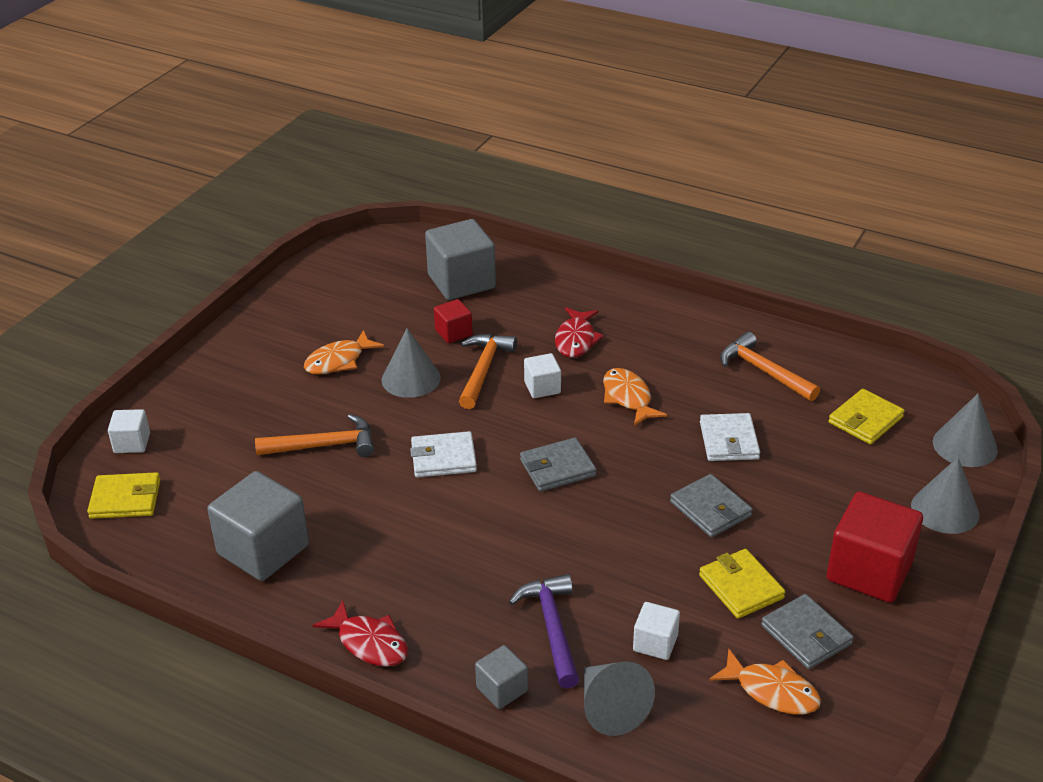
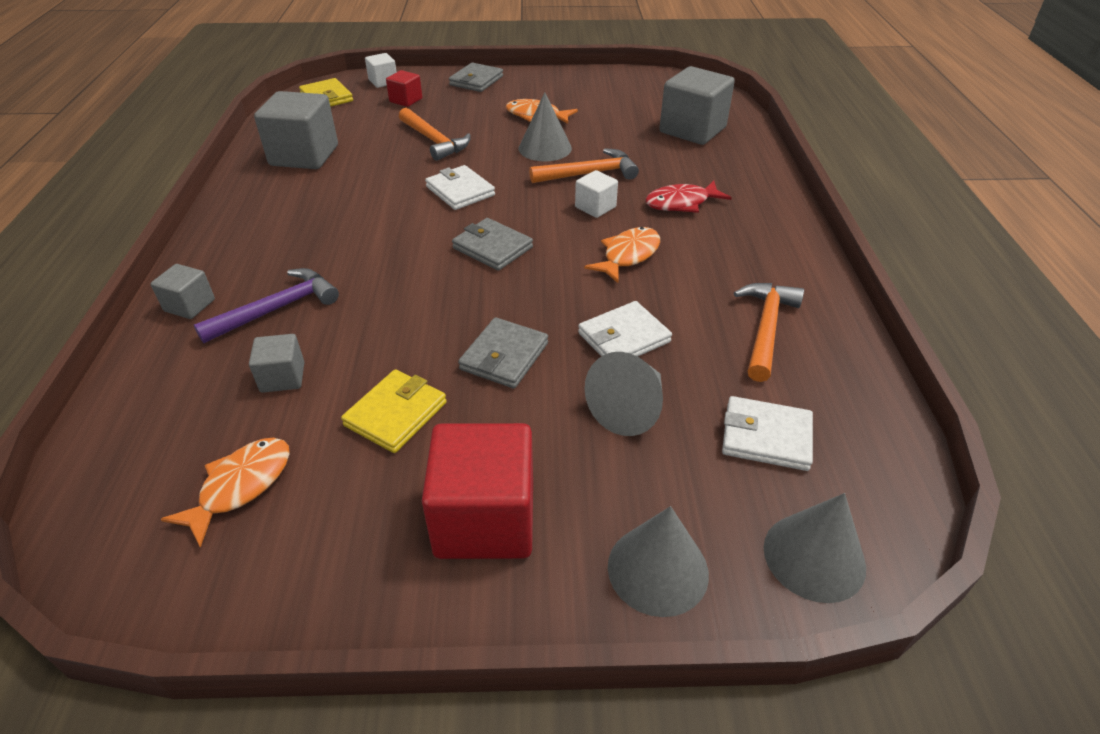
camera: 60 degrees right, 5 degrees up
red fish [312,600,408,667] -> none
red cube [434,299,473,343] -> red cube moved to [386,70,422,107]
grey cone [584,661,655,736] -> grey cone moved to [584,352,663,436]
white cube [633,602,680,660] -> grey cube [249,334,304,393]
orange fish [709,649,821,715] -> orange fish turned 150 degrees counterclockwise [161,438,290,548]
grey wallet [761,594,854,669] -> grey wallet moved to [449,63,503,92]
yellow wallet [829,389,905,444] -> white wallet [722,396,813,471]

